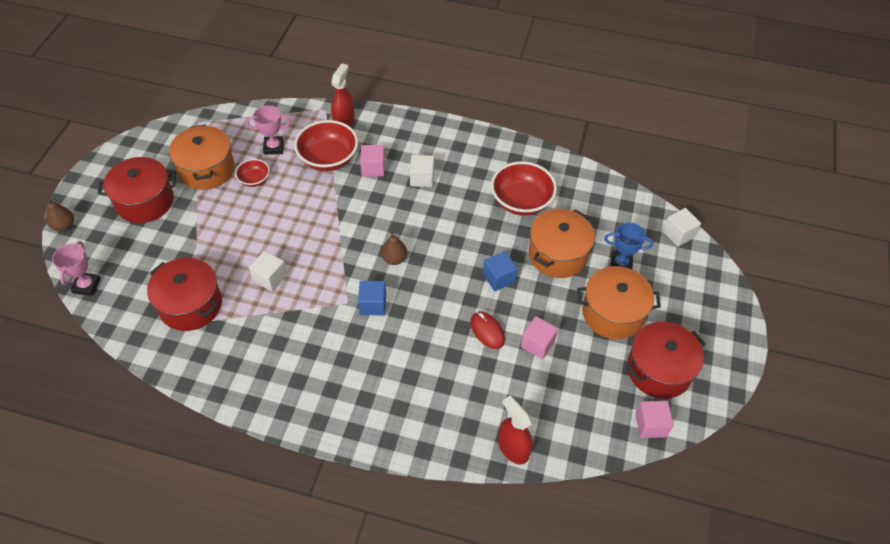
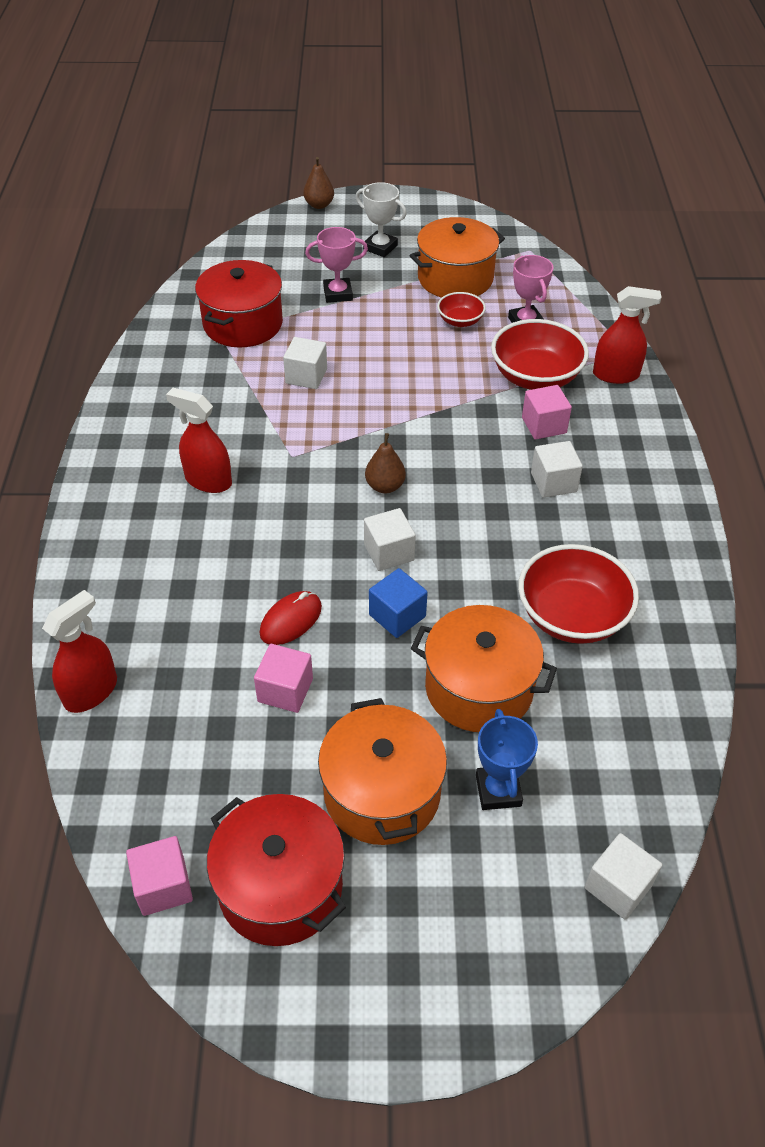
camera: 75 degrees right, 5 degrees down
pink trophy [52,241,101,296] -> pink trophy moved to [305,227,368,303]
red pot [98,157,176,223] -> white trophy [356,182,407,257]
blue cube [358,281,386,315] -> none
none -> red spray bottle [166,388,232,493]
none -> white cube [364,508,416,571]

